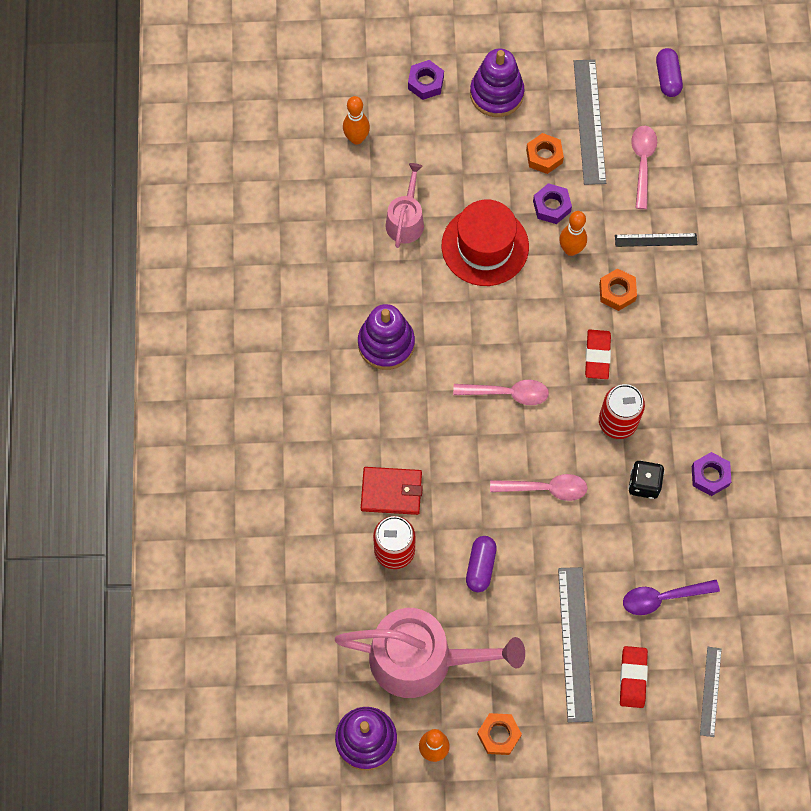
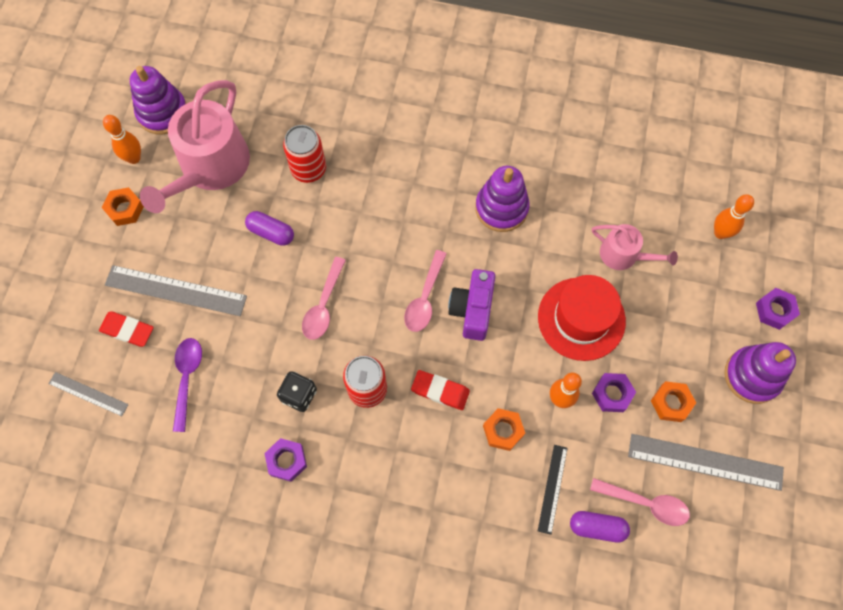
camera: 105 degrees right, 0 degrees up
red wallet [361,467,423,515] -> none
purple capsule [656,48,683,97] -> purple capsule moved to [570,511,630,542]
none -> purple camera [448,269,495,341]

